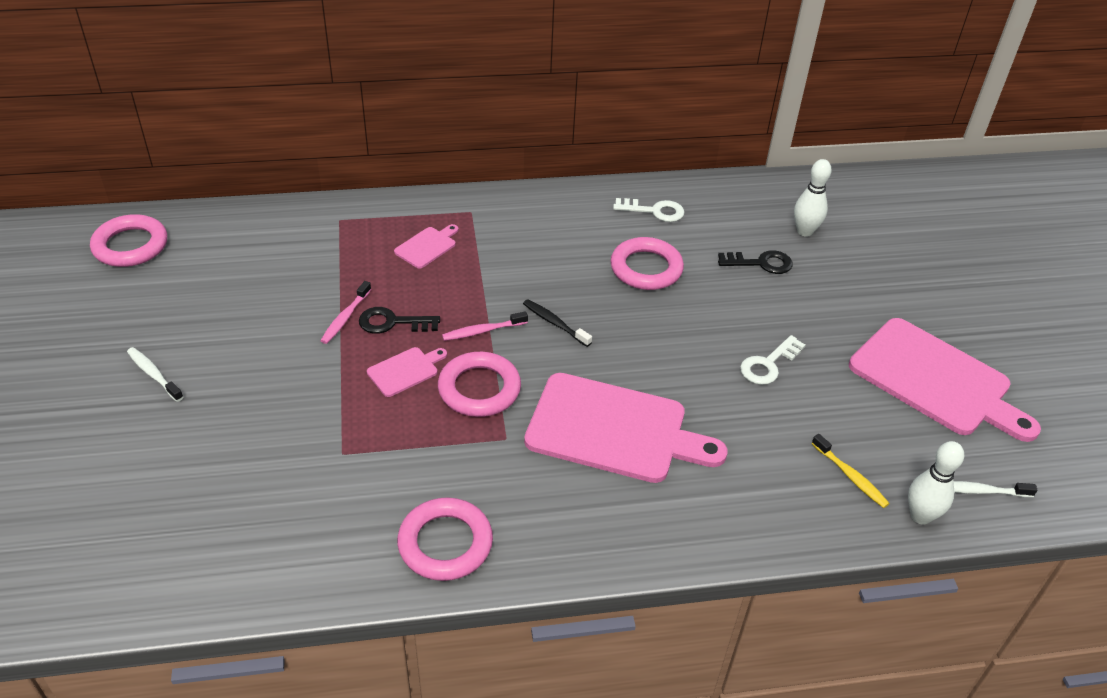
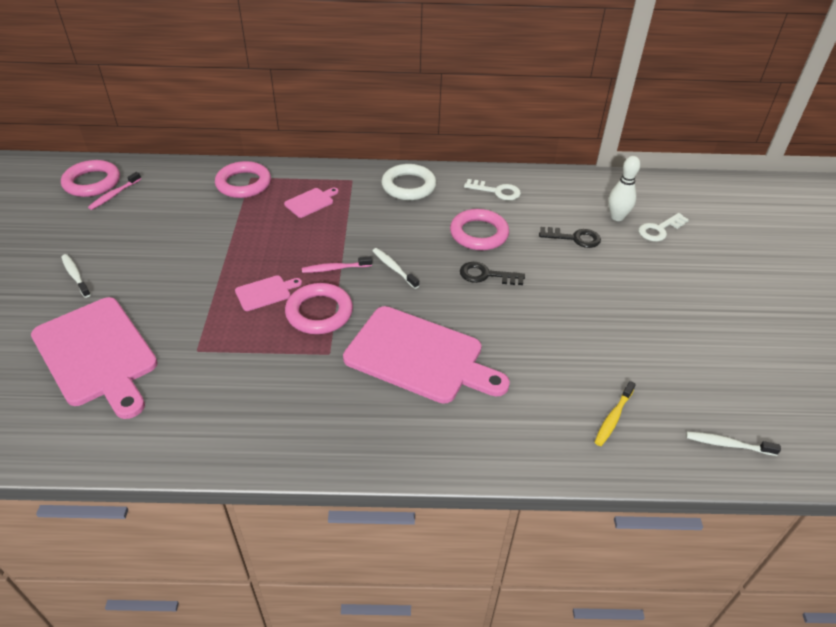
camera: 10 degrees right, 0 degrees up
pink toothbrush [320,281,371,344] -> pink toothbrush moved to [88,172,141,210]
black key [359,307,440,334] -> black key moved to [460,262,525,285]
pink ring [397,497,493,581] -> pink ring moved to [215,161,271,198]
black toothbrush [523,299,592,347] -> white toothbrush [373,248,419,289]
white key [740,335,806,385] -> white key moved to [638,213,689,241]
yellow toothbrush [811,434,890,508] -> yellow toothbrush turned 60 degrees clockwise [595,381,636,446]
pink cutting board [849,318,1041,442] -> pink cutting board moved to [31,297,158,419]
white bowling pin [908,441,964,525] -> none
none -> white ring [381,164,437,200]

